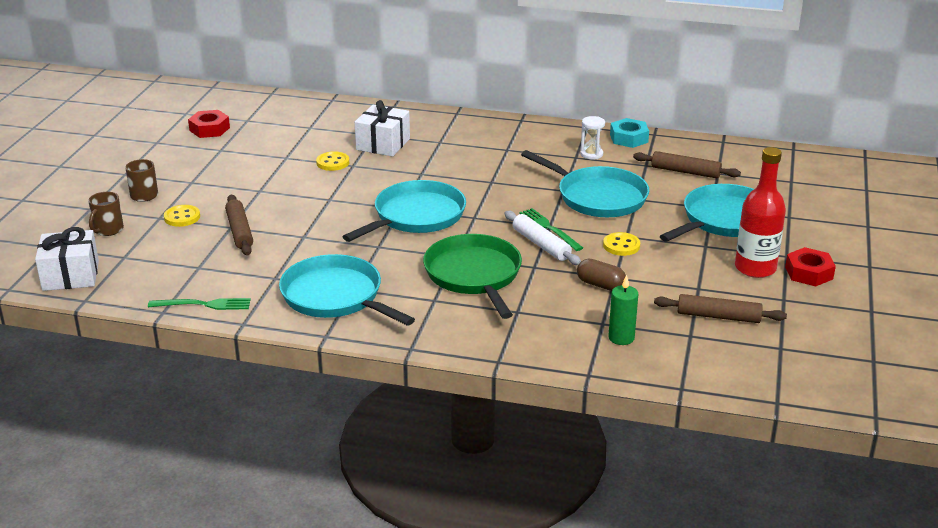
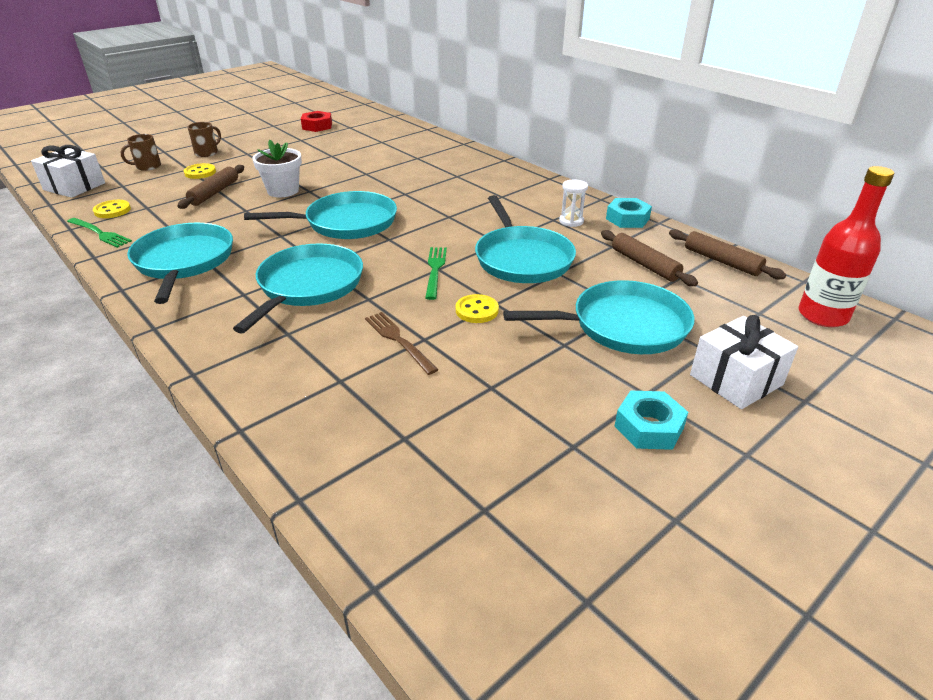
camera: 35 degrees right, 5 degrees up
yellow button [316,151,349,171] -> yellow button moved to [93,200,131,218]
white gift [355,100,410,157] -> white gift moved to [690,315,798,409]
green pan [423,234,522,319] -> turquoise pan [233,243,363,334]
white rolling pin [504,211,581,265] -> none
brown capsule [577,259,626,291] -> brown fork [365,312,438,375]
green candle [608,275,638,345] -> none
brown rolling pin [654,294,787,323] -> brown rolling pin moved to [669,229,786,280]
red bottle [735,147,786,278] -> red bottle moved to [799,166,894,327]
red nut [785,247,836,287] -> turquoise nut [615,391,688,450]
none -> white flower pot [253,140,302,197]

